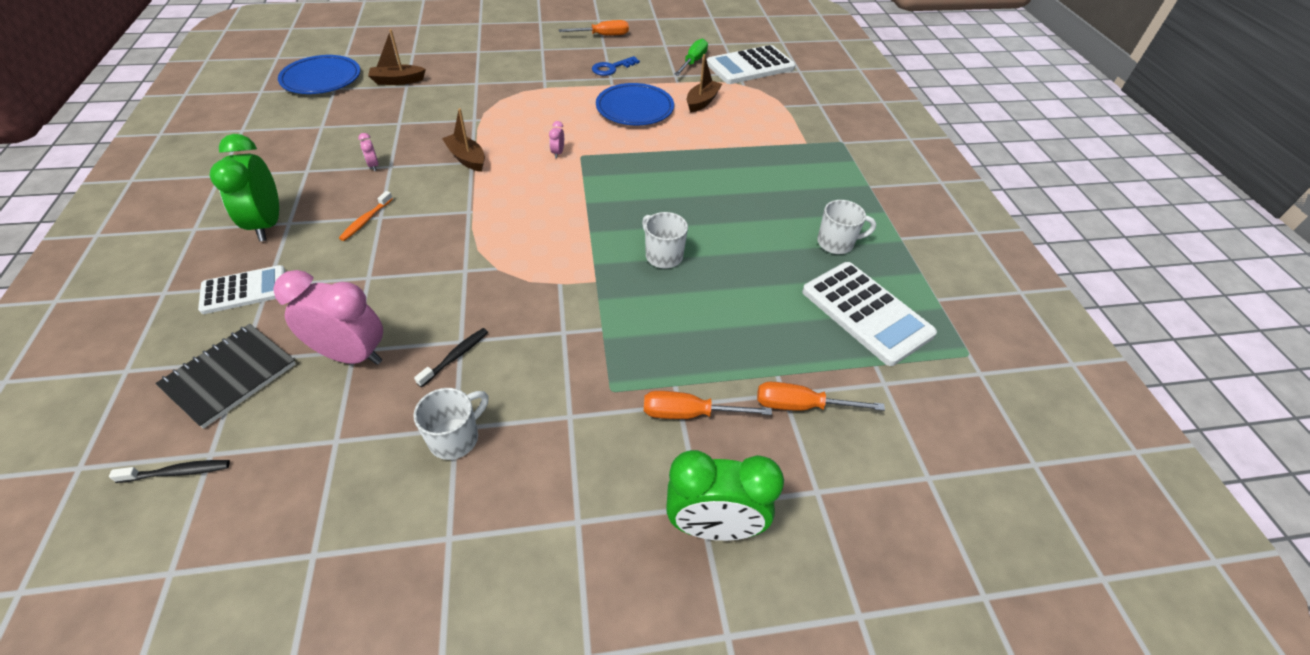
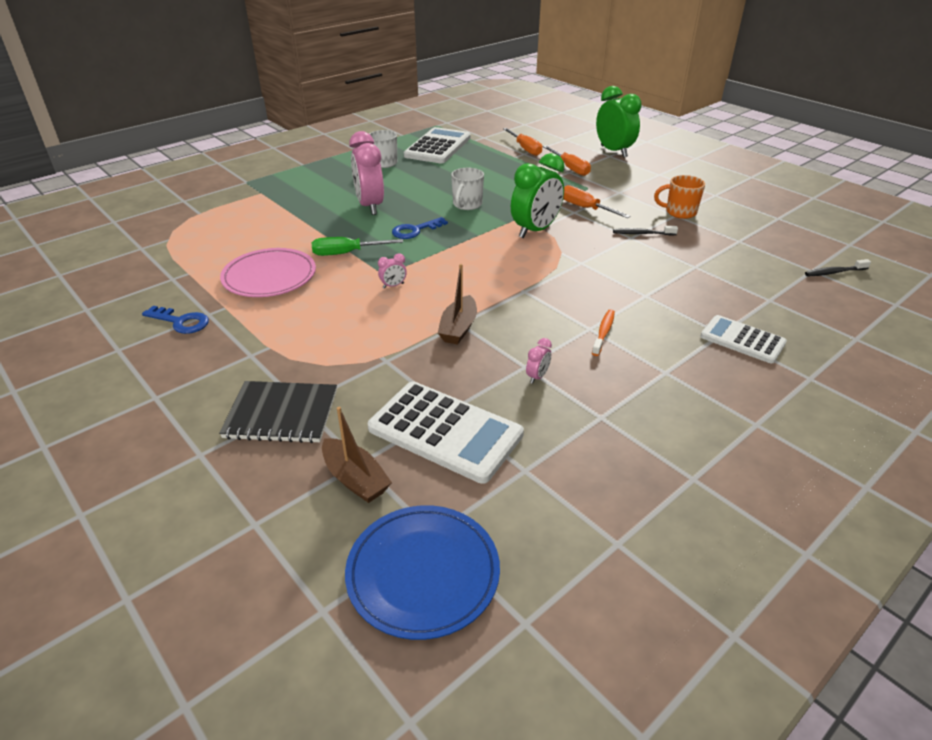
camera: 120 degrees left, 10 degrees down
black toothbrush [109,460,230,483] -> black toothbrush turned 60 degrees counterclockwise [805,259,871,276]
black notebook [155,324,296,429] -> black notebook moved to [219,381,337,443]
green clock [210,134,279,241] -> green clock moved to [511,153,564,238]
pink clock [273,270,383,365] -> pink clock moved to [349,131,384,215]
orange toothbrush [339,191,393,241] -> orange toothbrush turned 60 degrees counterclockwise [592,309,615,356]
white mug [413,388,489,460] -> orange mug [654,175,705,219]
orange screwdriver [559,20,629,35] -> orange screwdriver moved to [563,185,631,218]
blue plate [596,83,674,126] -> pink plate [220,248,316,297]
green screwdriver [674,38,708,76] -> green screwdriver moved to [312,237,403,256]
brown boat [687,54,722,113] -> none
white calculator [707,45,795,84] -> white calculator moved to [368,381,524,484]
none -> blue key [392,217,448,239]

